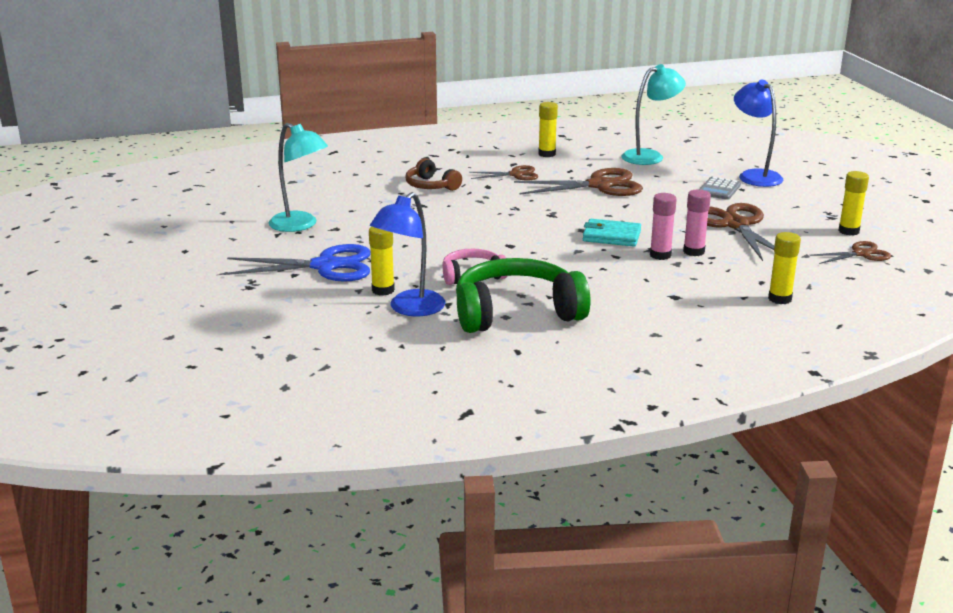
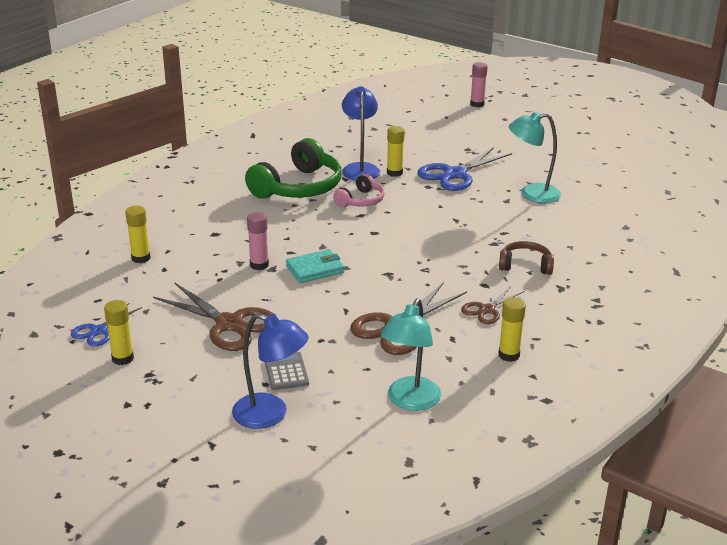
camera: 140 degrees right, 5 degrees up
pink glue stick [683,189,711,256] -> pink glue stick moved to [470,62,488,107]
brown scissors [809,241,891,264] -> blue scissors [71,303,142,347]

